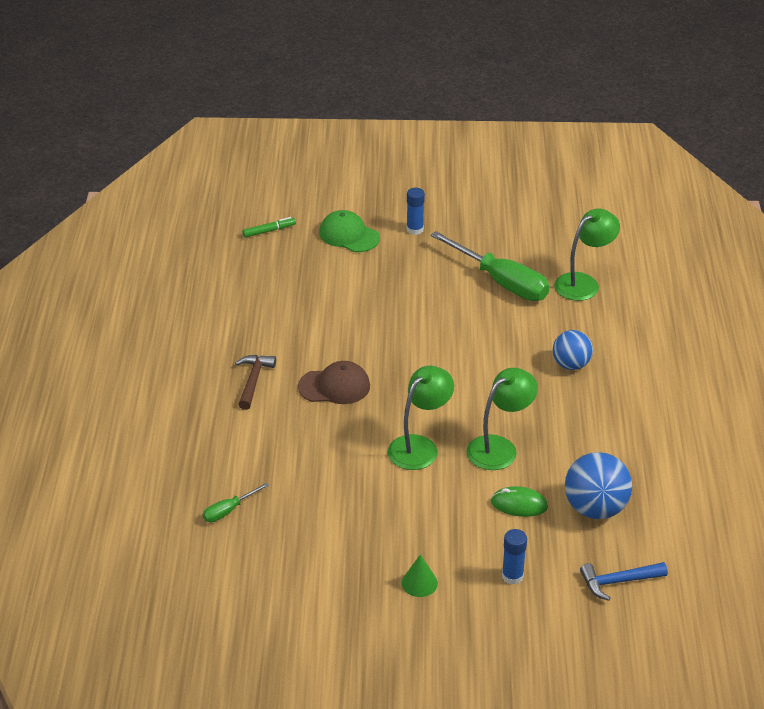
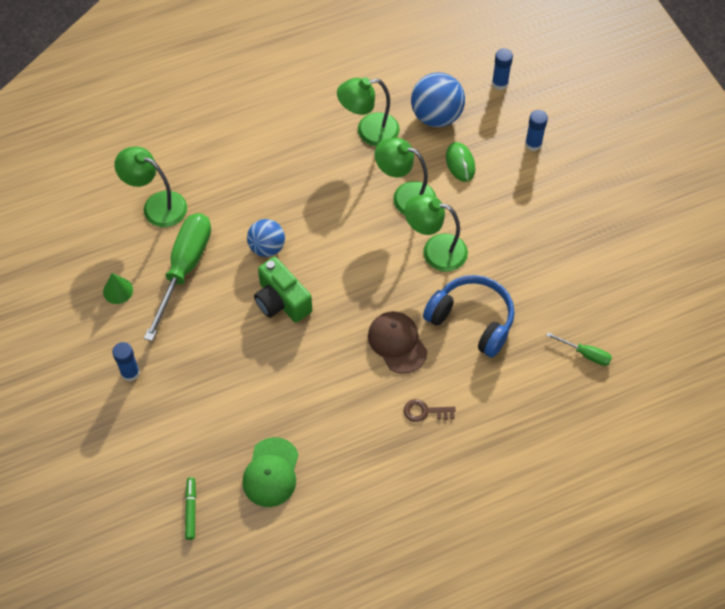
camera: 115 degrees left, 20 degrees up
brown hammer [235,355,276,410] -> brown key [404,399,456,422]
green marker [243,217,296,237] -> green marker turned 45 degrees clockwise [185,477,196,540]
green cap [319,210,380,252] -> green cap moved to [242,437,299,507]
green cone [402,554,438,597] -> green cone moved to [103,273,133,304]
blue ball [553,330,593,370] -> blue ball moved to [247,219,285,257]
blue hammer [580,562,668,601] -> blue glue stick [492,48,513,90]
none -> green camera [254,257,312,323]
none -> green lamp [337,77,400,146]
none -> blue headphones [423,275,515,358]

